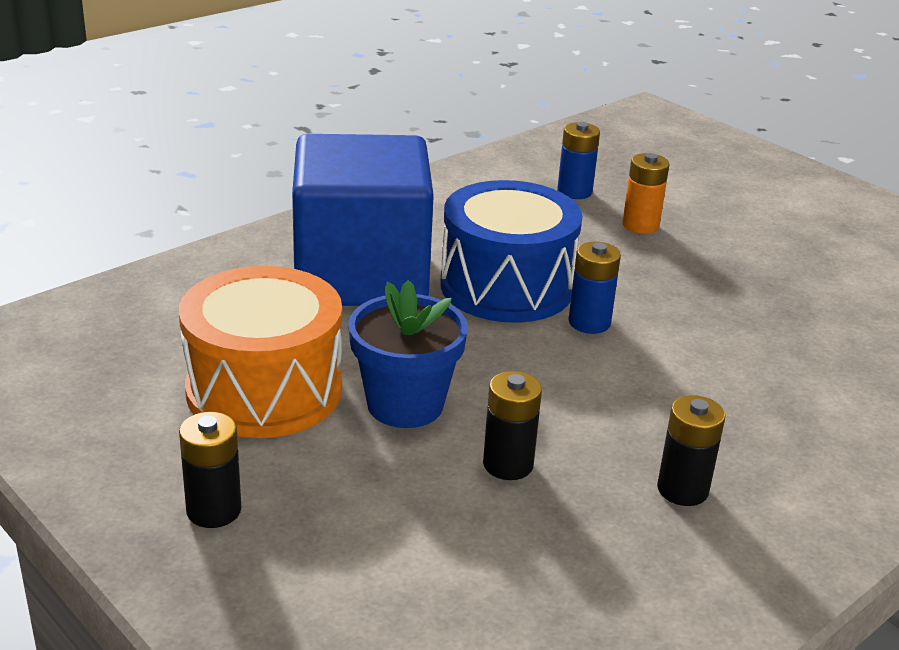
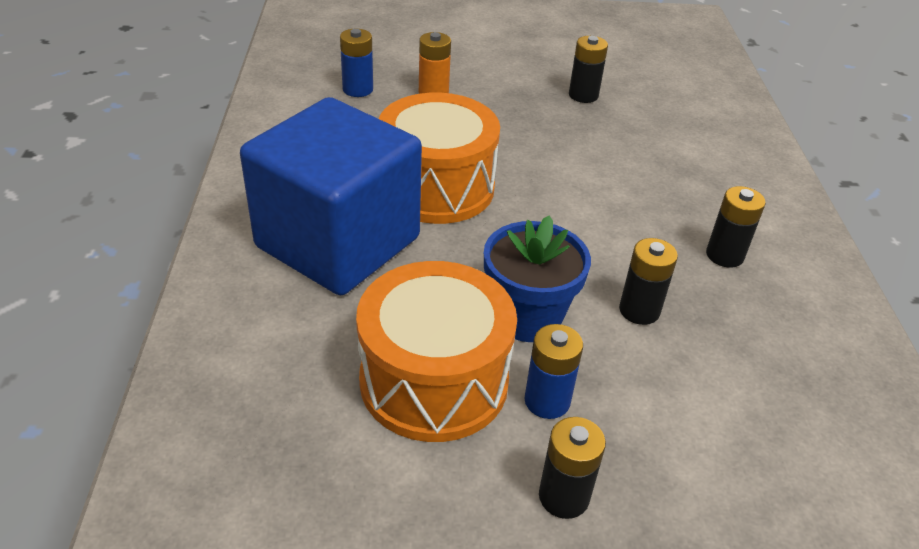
camera: 50 degrees left, 10 degrees up
blue drum [440,180,583,323] -> orange drum [379,93,500,224]
blue battery [568,242,621,334] -> blue battery moved to [524,324,583,419]
none -> black battery [569,36,608,103]

